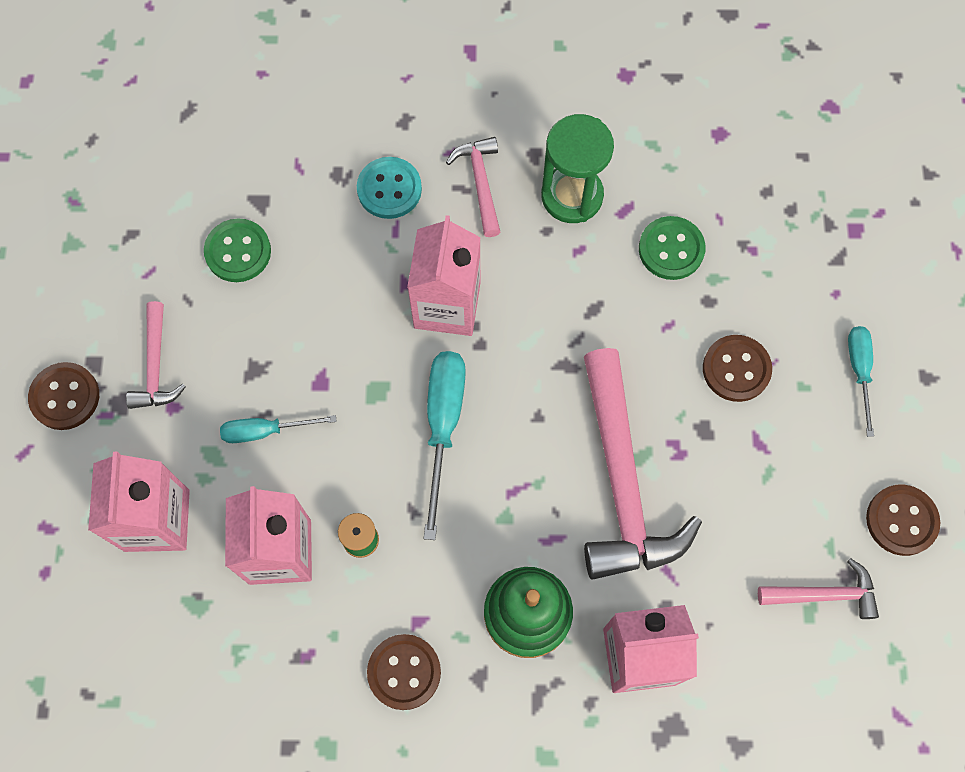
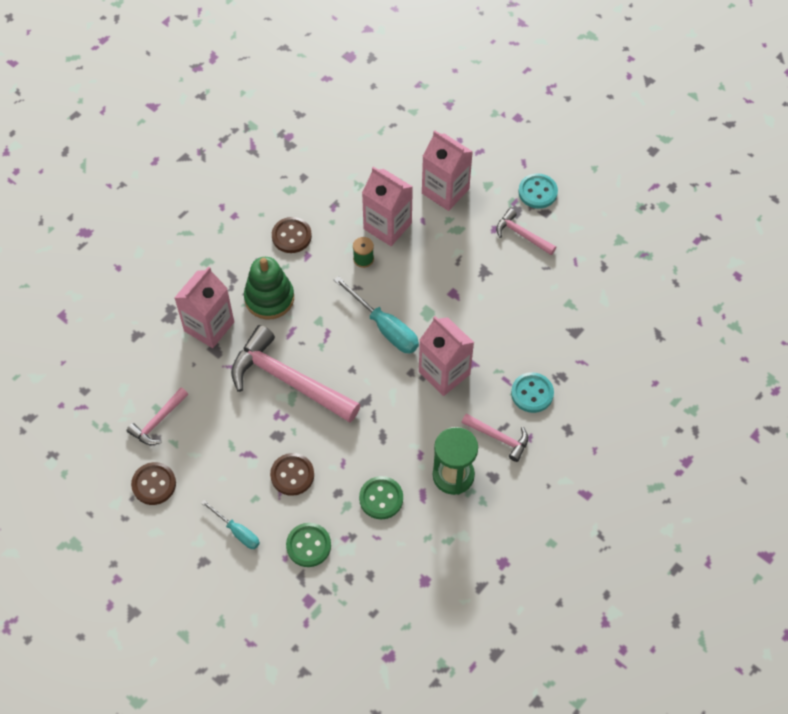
camera: 130 degrees right, 10 degrees down
brown button [28,362,99,430] -> turquoise button [518,173,558,209]
green button [204,219,271,282] -> green button moved to [286,523,331,567]
turquoise screwdriver [220,415,337,443] -> none

